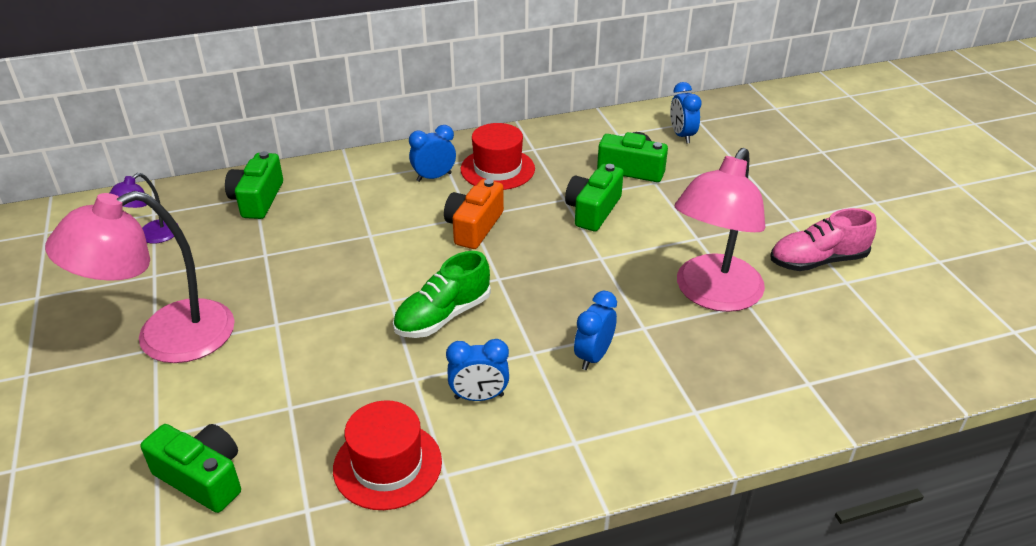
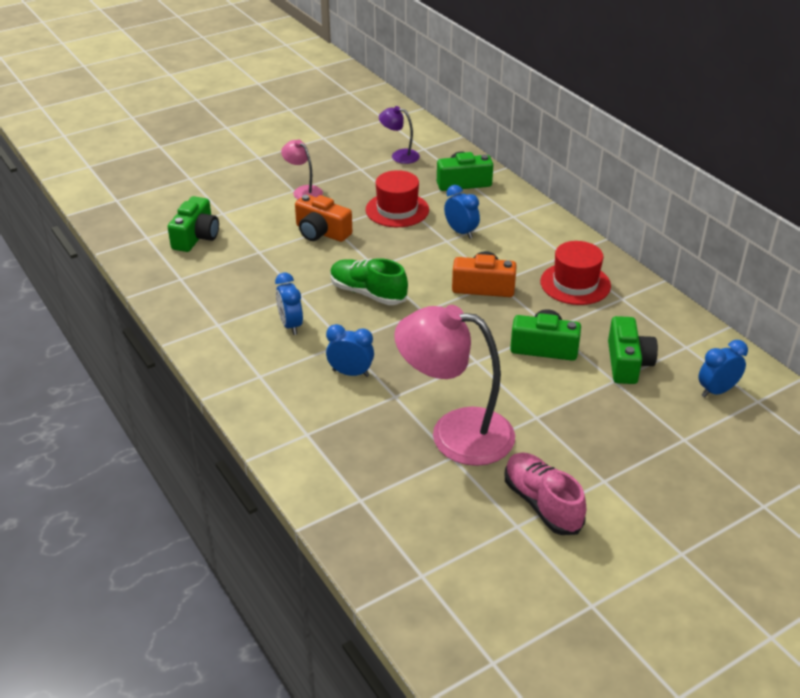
camera: 75 degrees right, 0 degrees up
pink lamp [45,191,235,363] -> pink lamp [281,139,323,199], size x0.48
red hat [333,400,442,510] -> red hat moved to [366,170,429,227]
blue clock [409,125,456,182] -> blue clock moved to [444,185,480,239]
none -> orange camera [295,194,352,242]

